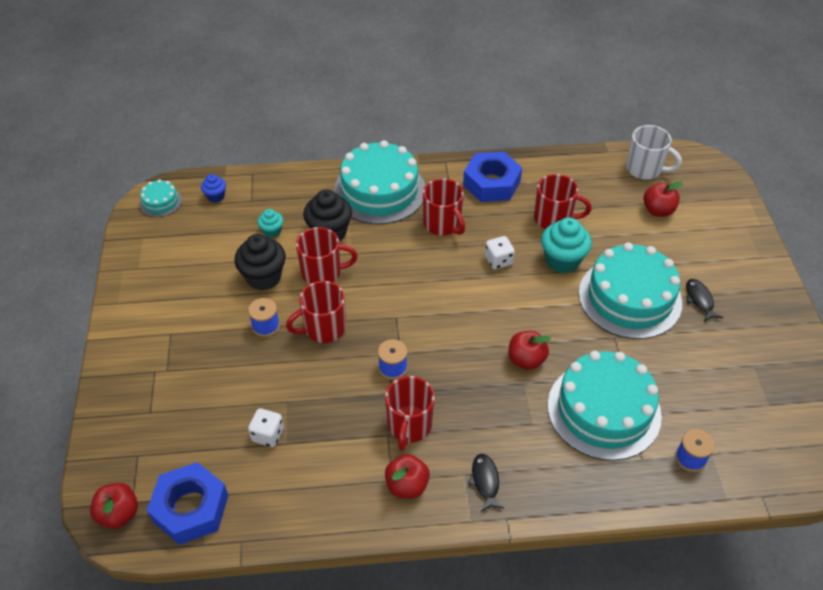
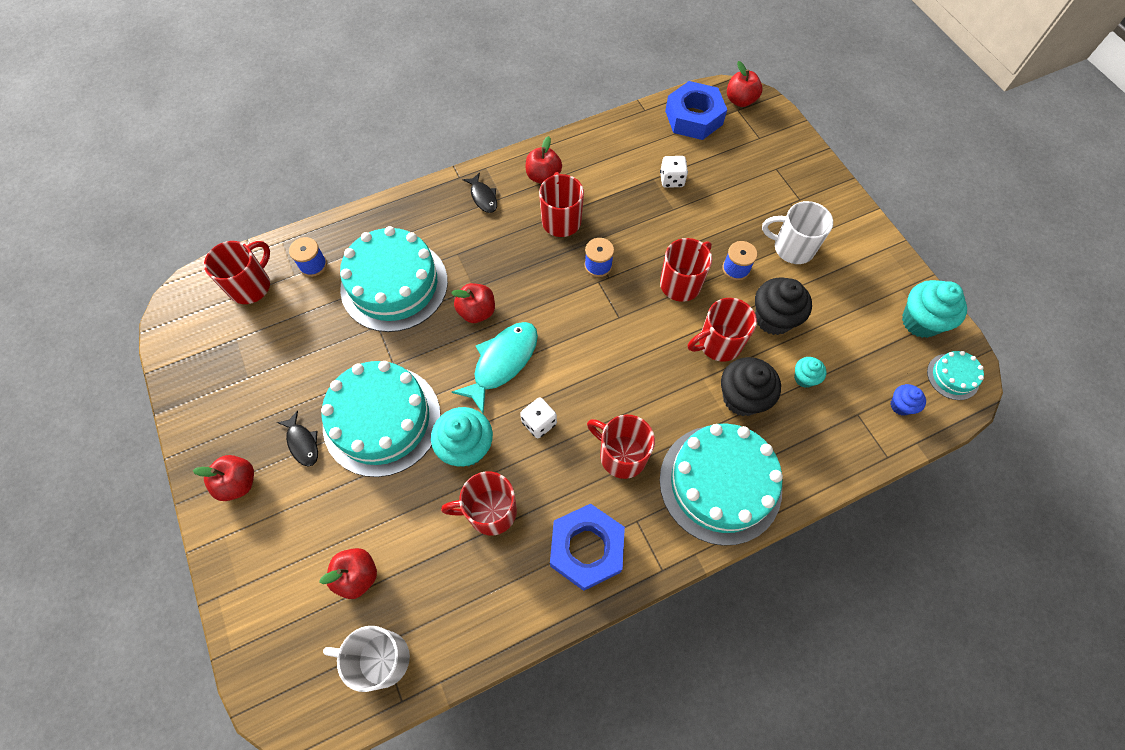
camera: 160 degrees right, 15 degrees up
none -> red apple [193,455,254,501]
none -> red mug [204,241,270,304]
none -> turquoise fish [452,322,538,414]
none -> white mug [762,201,833,264]
none -> turquoise cupcake [902,280,967,338]

